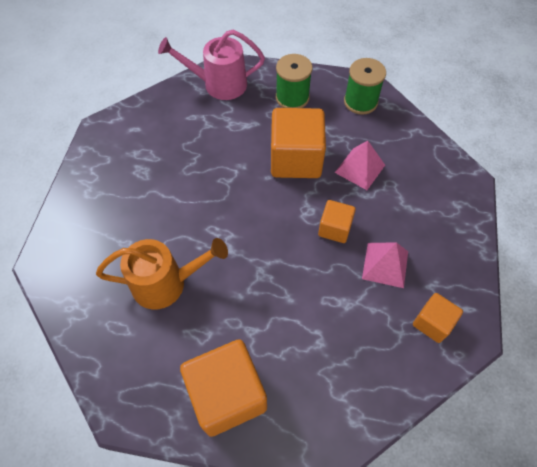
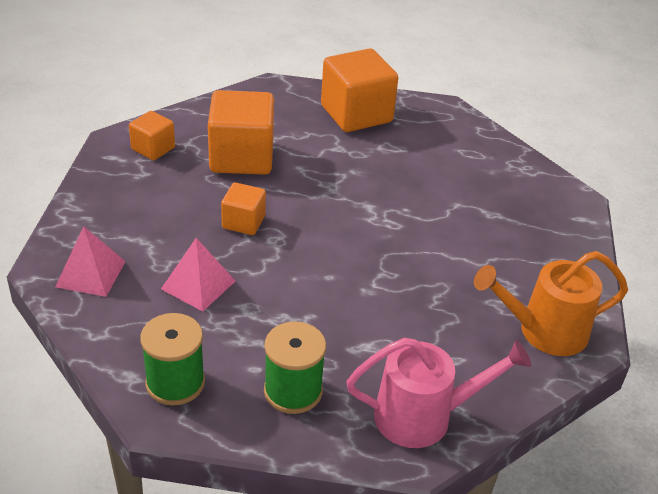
camera: 175 degrees right, 20 degrees down
orange watering can [96,238,228,309] -> orange watering can moved to [474,251,628,356]
orange cube [271,108,326,178] -> orange cube moved to [208,90,274,175]
pink pyramid [362,242,408,288] -> pink pyramid moved to [55,226,126,297]

